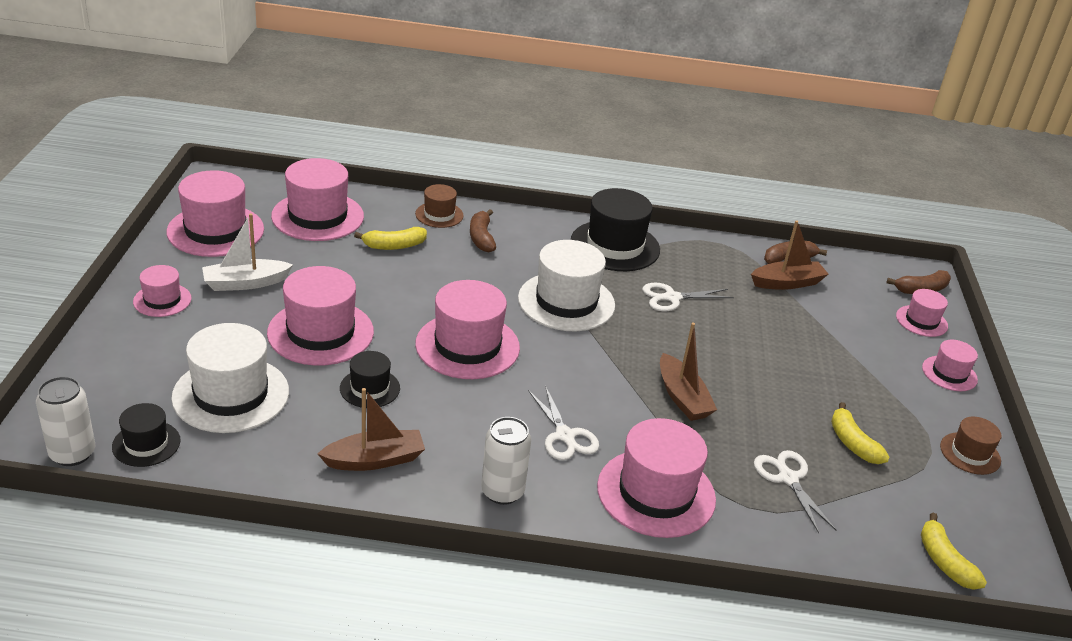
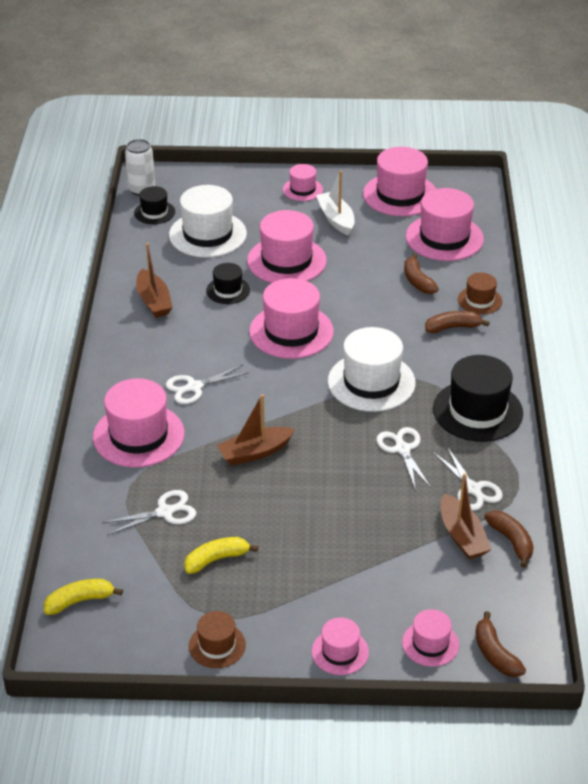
camera: 90 degrees right, 5 degrees up
yellow banana [354,227,427,250] -> brown banana [404,253,439,294]
white can [481,417,531,505] -> none
none -> white scissors [434,447,503,511]

